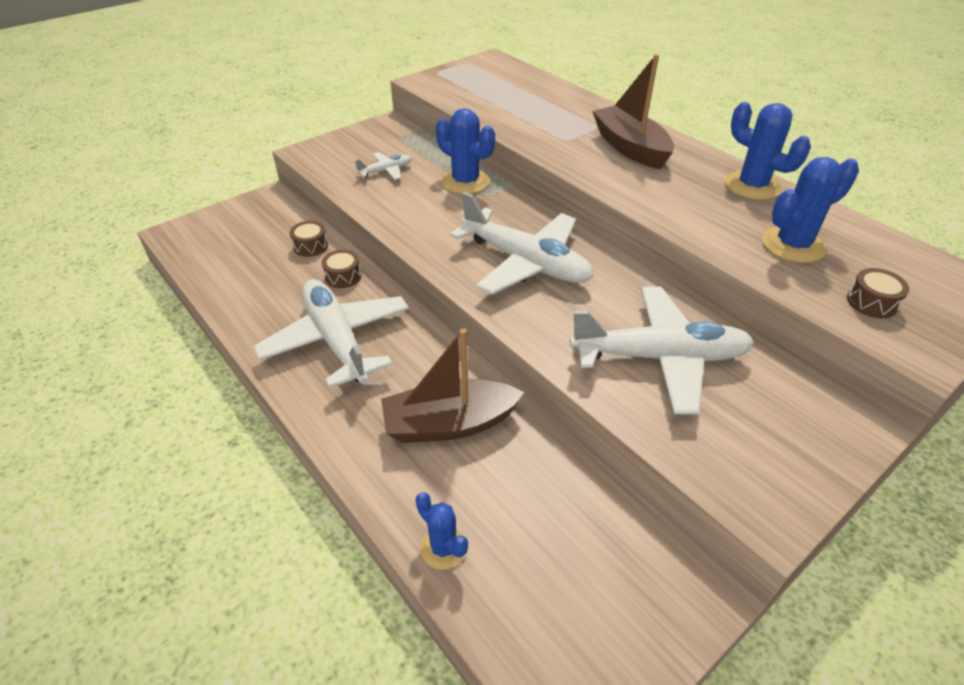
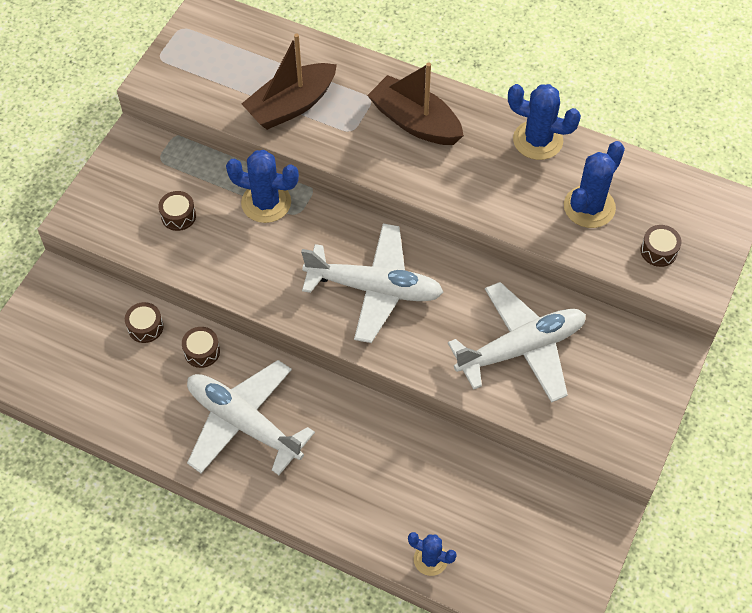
camera: 25 degrees left, 15 degrees up
white plane [355,152,411,180] -> brown drum [158,191,196,231]
brown boat [381,329,524,443] -> brown boat moved to [242,34,337,130]

